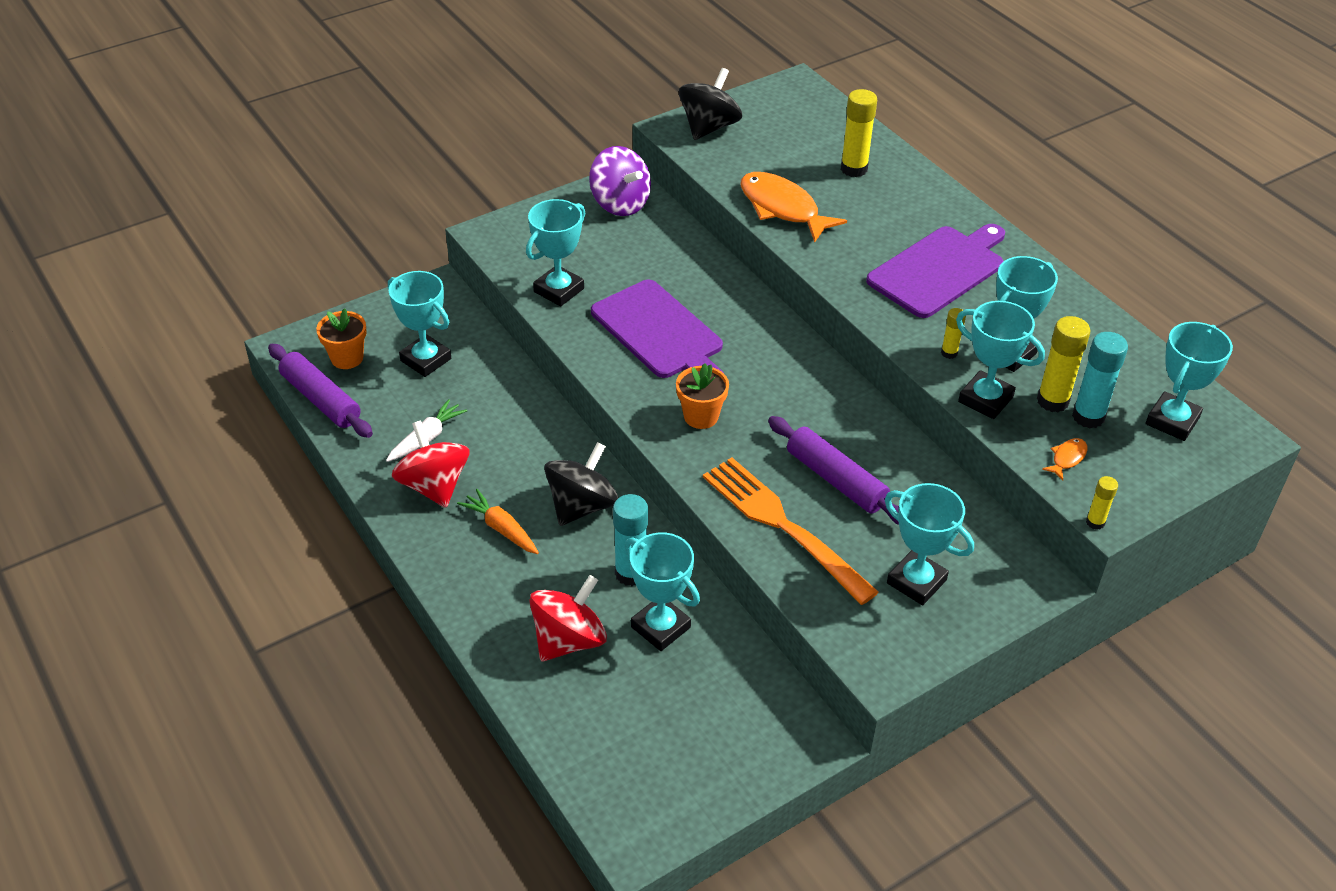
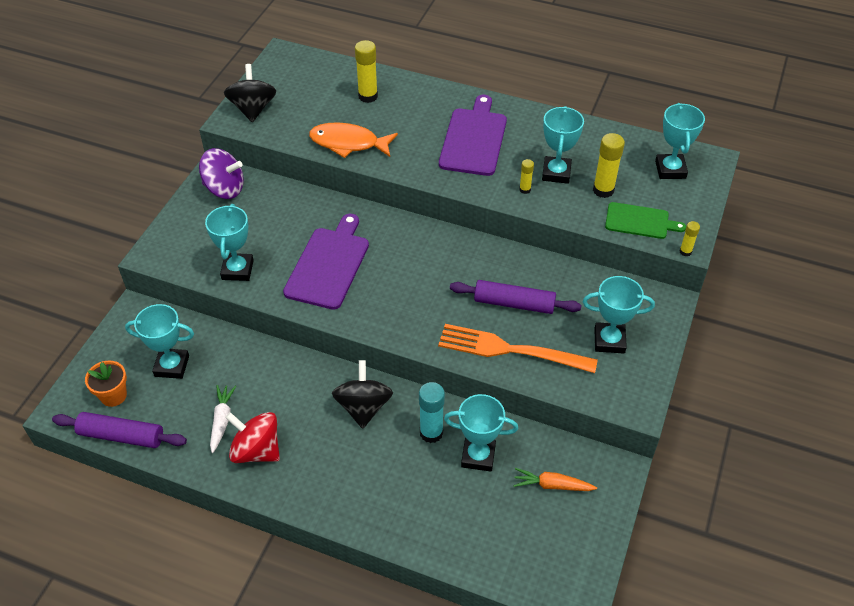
camera: 35 degrees left, 5 degrees up
orange carrot [457,489,539,554] -> orange carrot moved to [513,468,597,491]
red spinning top [529,575,607,661] -> none
purple cutting board [591,280,723,378] -> purple cutting board turned 90 degrees counterclockwise [283,214,369,310]
orange flower pot [676,364,729,429] -> none
turquoise trophy [956,301,1045,419] -> none
orange fish [1042,438,1088,480] -> green cutting board [605,202,686,239]
turquoise glue stick [1072,332,1128,428] -> none

